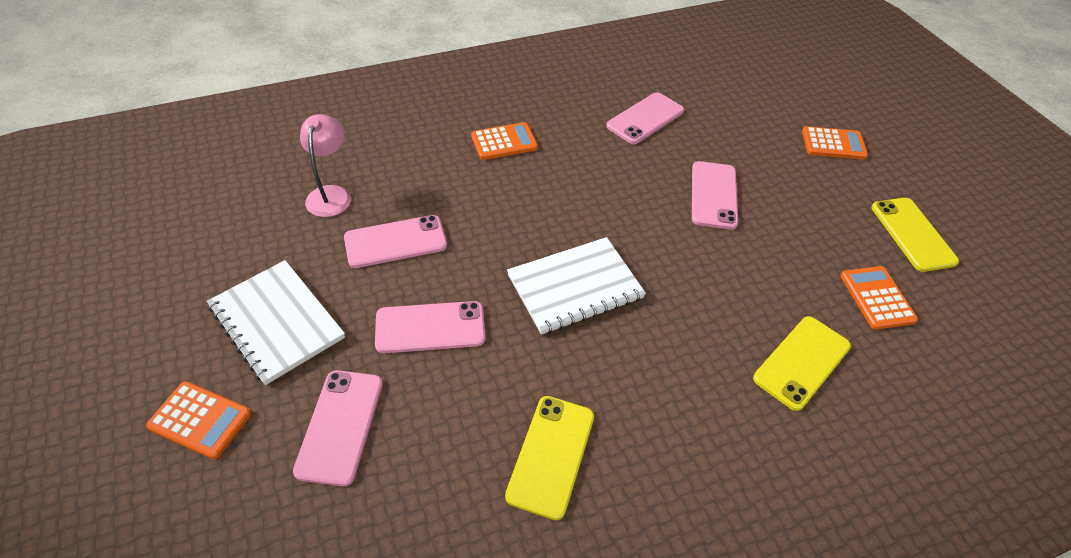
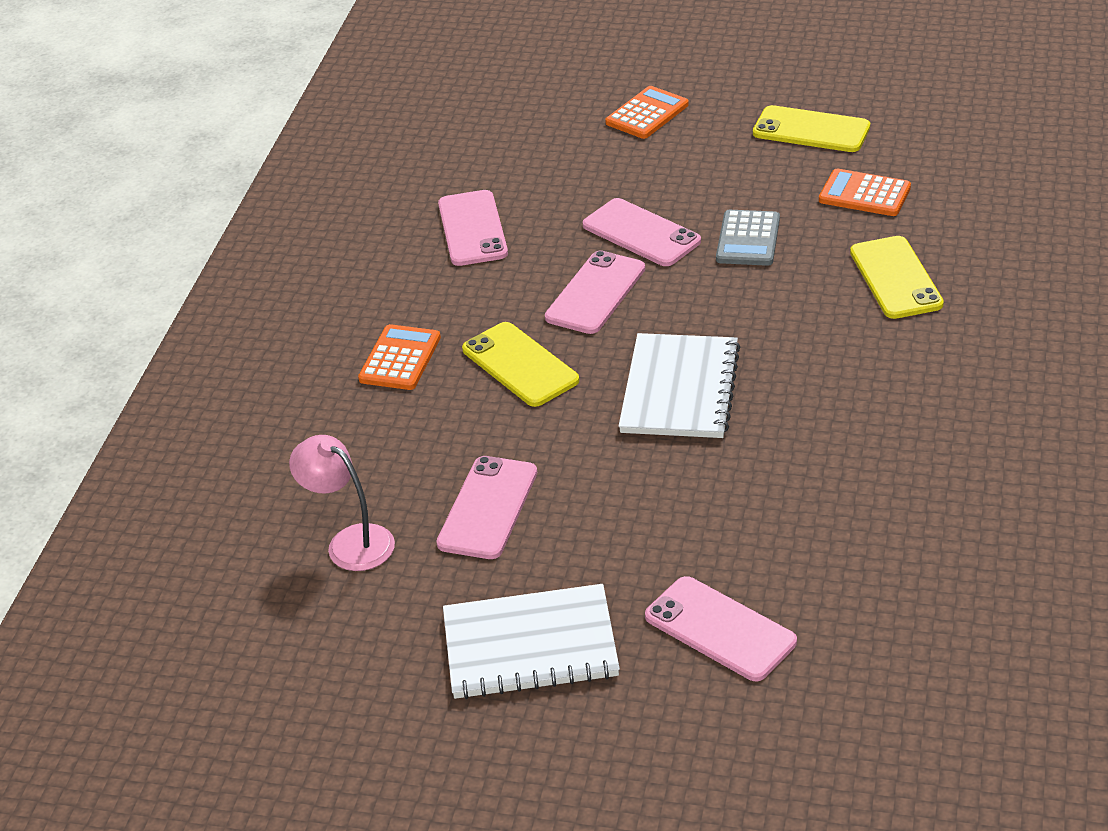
camera: 50 degrees left, 10 degrees down
orange calculator [146,381,251,459] -> none
pink phone [375,301,485,353] -> pink phone moved to [545,250,645,334]
yellow phone [505,396,594,520] -> yellow phone moved to [462,322,579,407]
none -> grey calculator [716,210,780,266]

